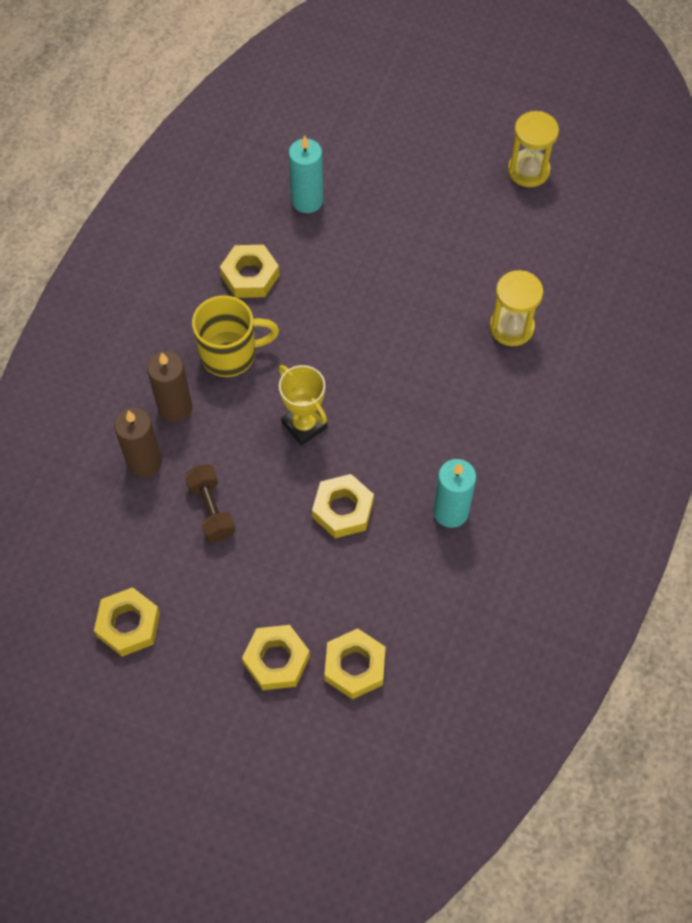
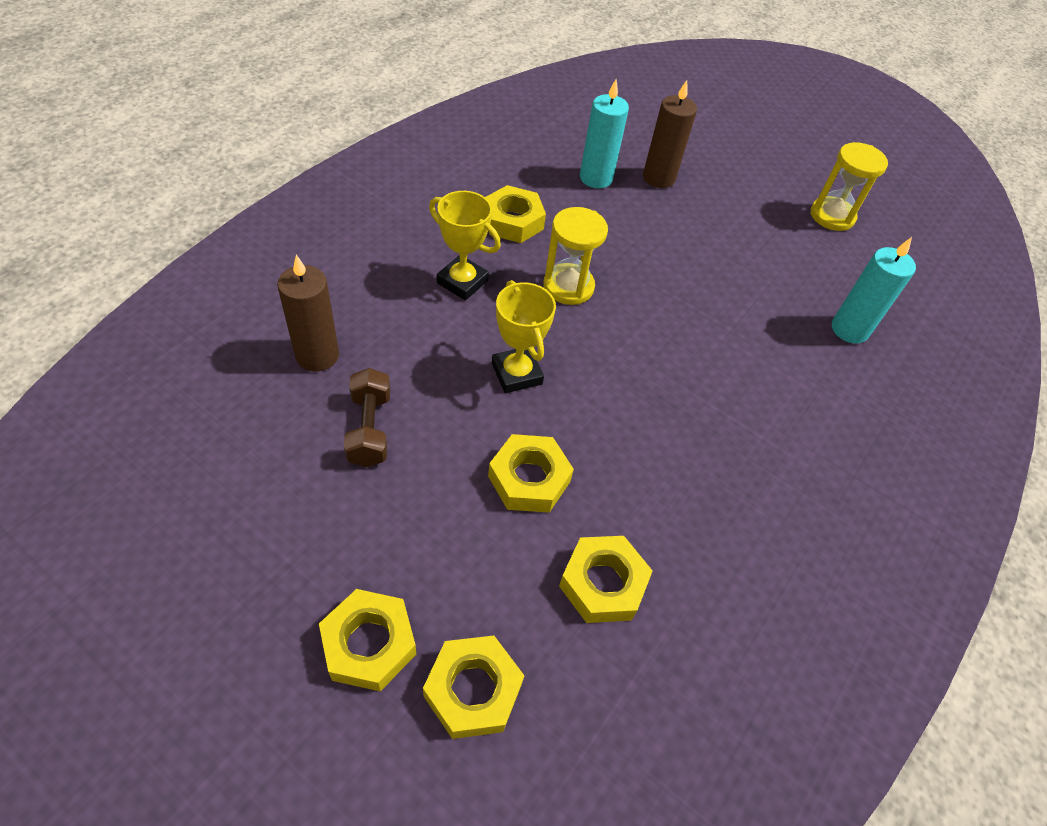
camera: 10 degrees right, 10 degrees down
yellow nut [94,587,160,657] -> yellow nut moved to [559,536,653,623]
brown candle [147,351,192,422] -> brown candle moved to [643,80,697,188]
yellow mug [192,295,279,377] -> yellow trophy [429,191,501,300]
turquoise candle [433,459,476,528] -> turquoise candle moved to [832,237,916,344]
yellow hourglass [490,270,543,346] -> yellow hourglass moved to [544,207,608,305]

